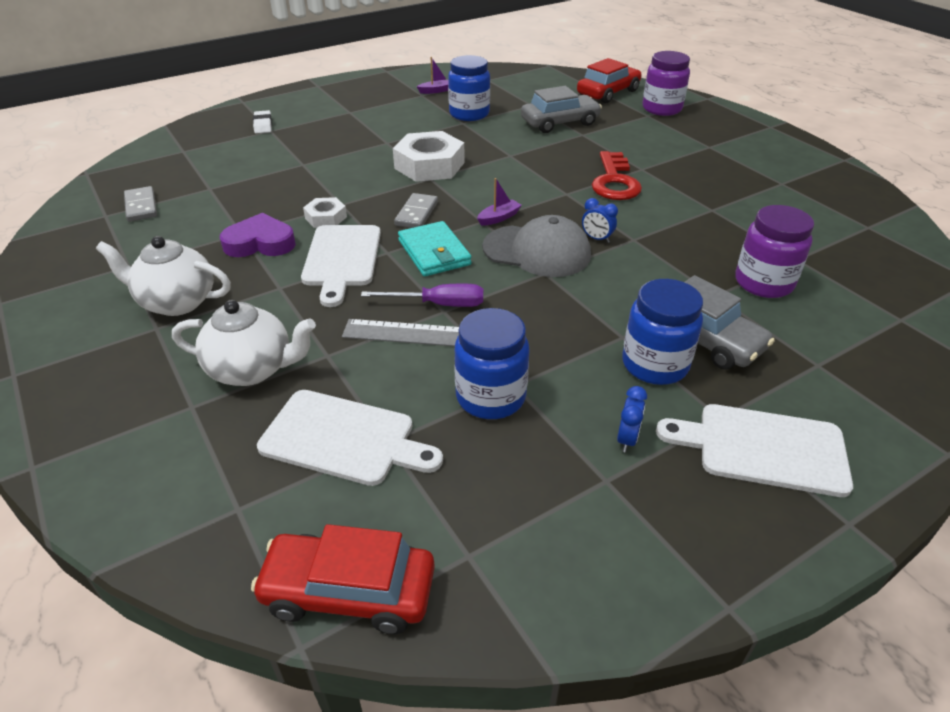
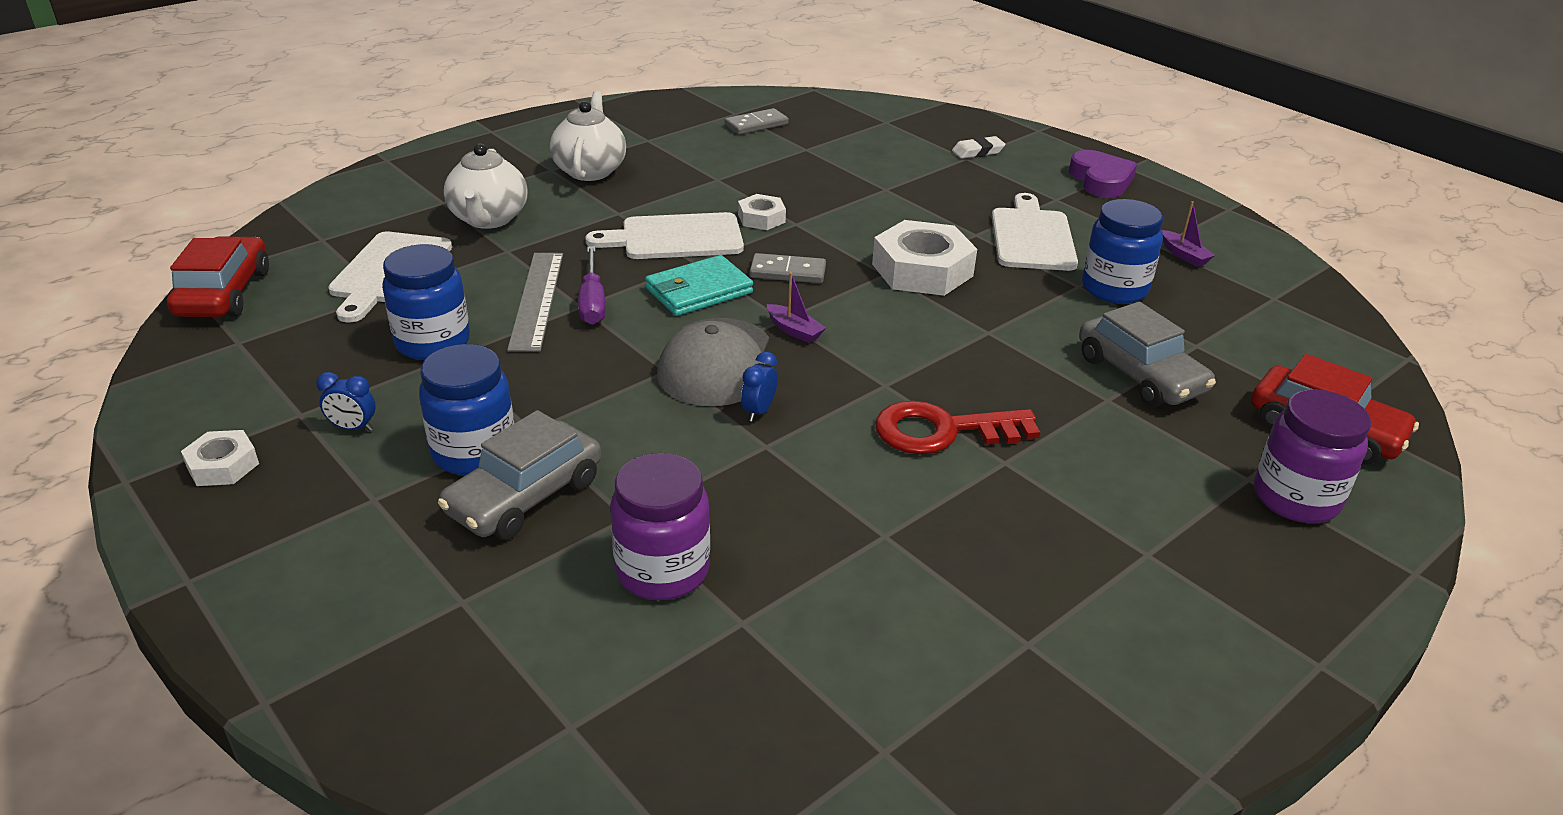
camera: 80 degrees right, 5 degrees down
purple heart [220,213,296,257] -> purple heart moved to [1069,150,1137,198]
white cutting board [656,404,853,497] -> white cutting board moved to [992,193,1078,271]
none -> white nut [181,430,259,486]

